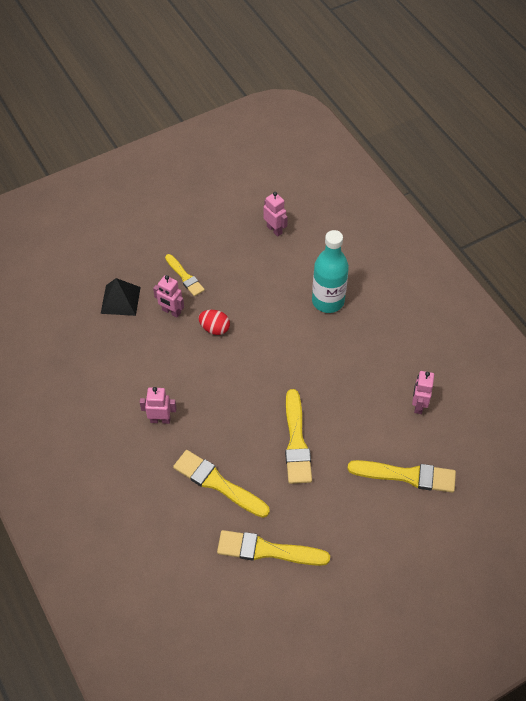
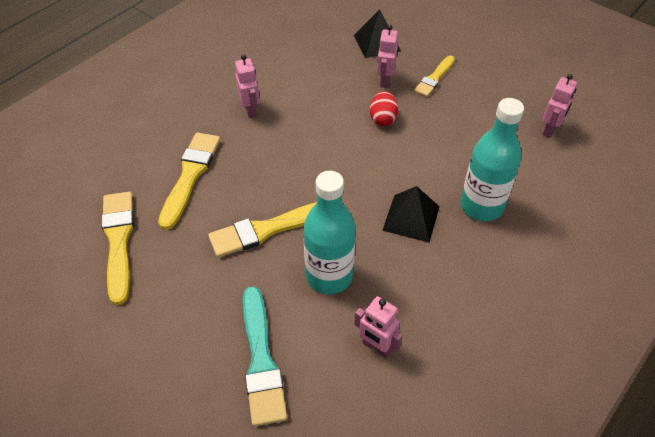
camera: 70 degrees right, 5 degrees down
yellow brush [347,460,456,493] -> turquoise brush [243,286,287,426]
pink robot [412,371,434,414] -> pink robot turned 135 degrees counterclockwise [354,296,403,358]
none -> turquoise bottle [304,171,356,294]
none -> black pyramid [382,186,440,242]

